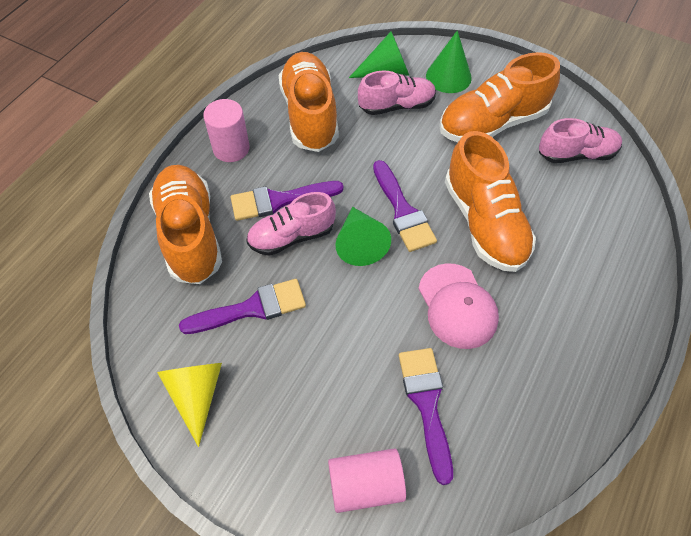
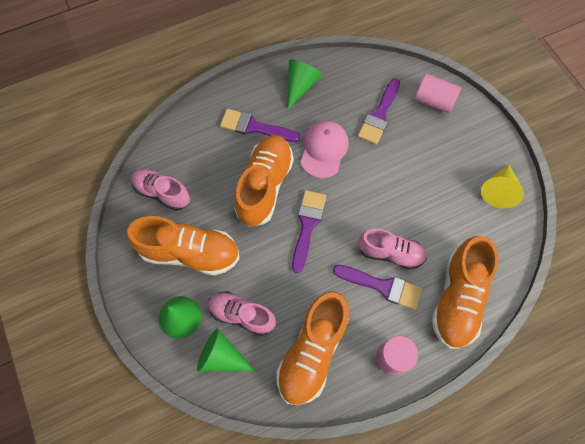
camera: 145 degrees left, 10 degrees up
purple brush [179,279,306,334] -> purple brush moved to [220,109,300,142]
green cone [335,207,391,266] -> green cone moved to [287,59,322,110]

